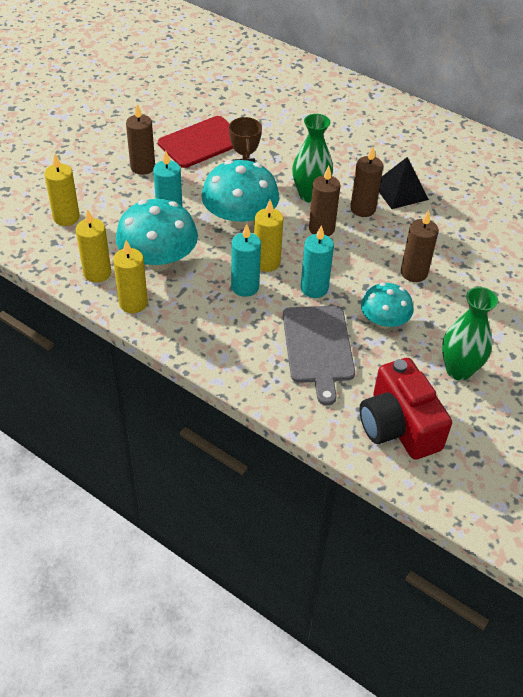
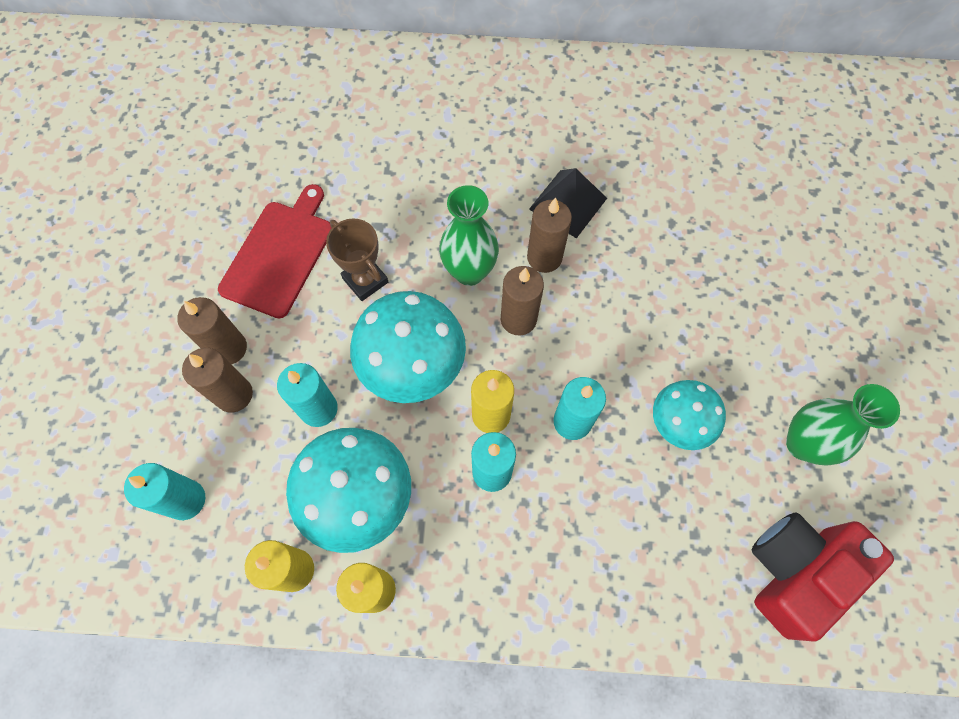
camera: 30 degrees left, 20 degrees up
yellow candle [44,154,80,226] -> turquoise candle [124,463,205,520]
grey cutting board [283,306,355,405] -> none
red camera [359,358,452,460] -> red camera turned 105 degrees clockwise [752,512,894,642]
brown candle [401,210,439,282] -> brown candle moved to [182,348,253,413]

